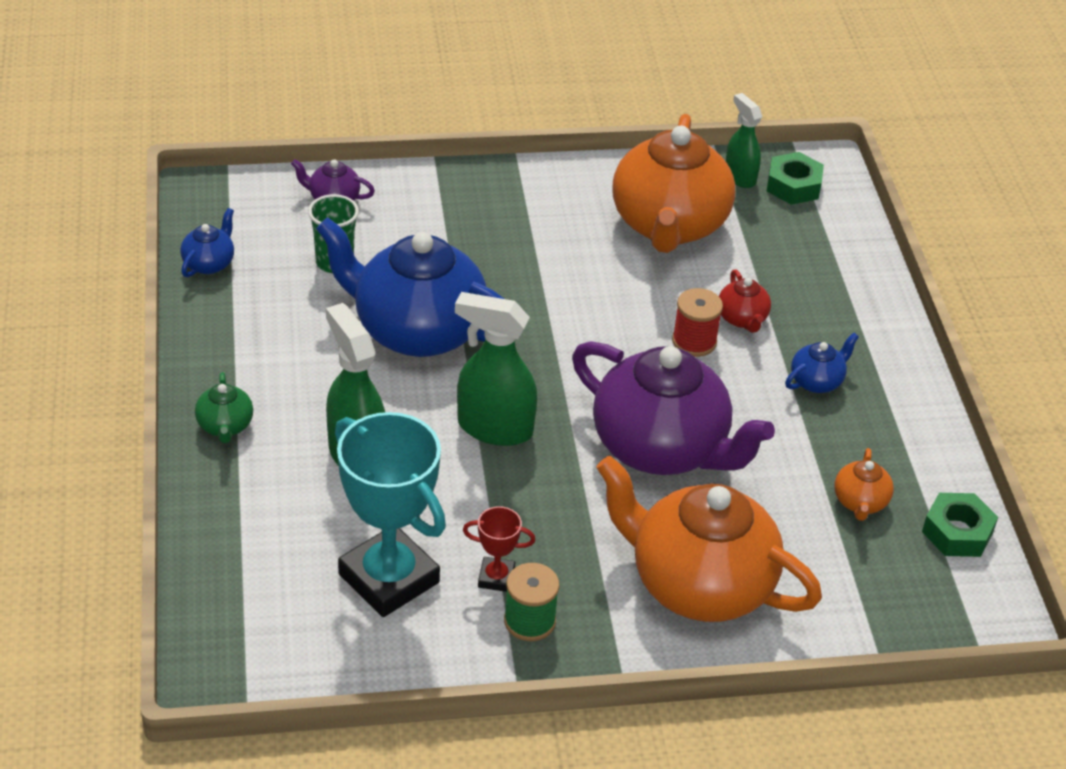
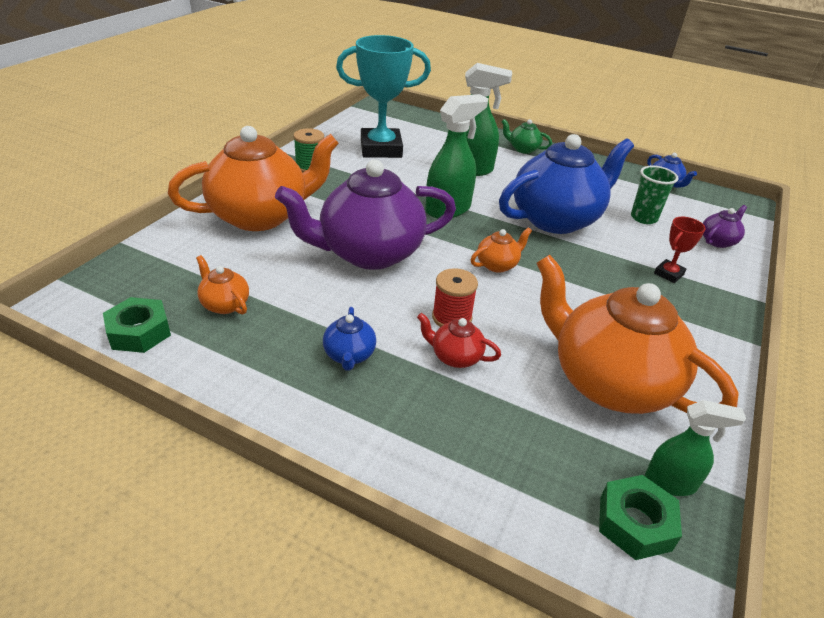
camera: 125 degrees right, 5 degrees down
red trophy [463,506,535,592] -> red trophy moved to [654,217,706,283]
none -> orange teapot [471,227,532,273]

